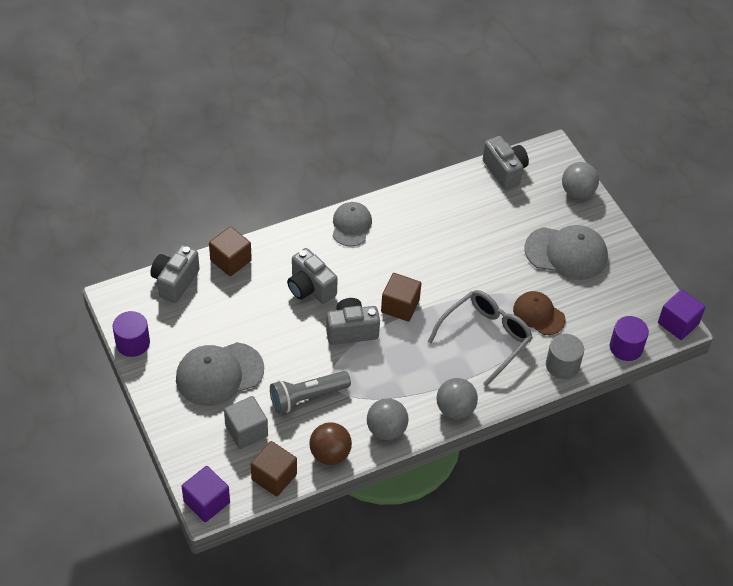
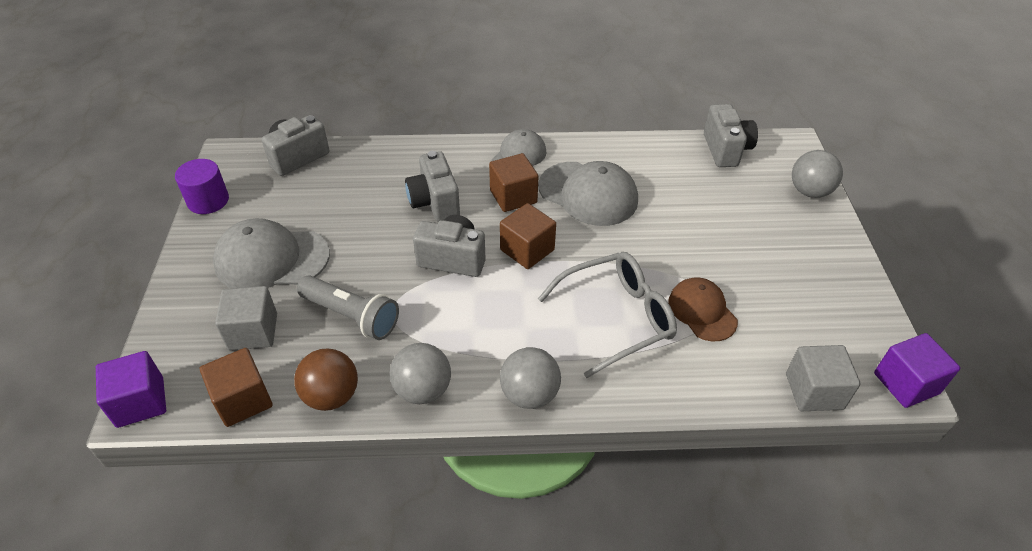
camera: 25 degrees right, 5 degrees down
brown cube [209,226,252,276] -> brown cube moved to [489,153,538,212]
grey flashlight [270,371,351,414] -> grey flashlight turned 150 degrees counterclockwise [297,275,399,340]
grey cap [525,225,608,280] -> grey cap moved to [538,161,638,226]
grey cylinder [546,334,584,379] -> none
purple cylinder [610,316,649,361] -> grey cube [786,345,861,411]

